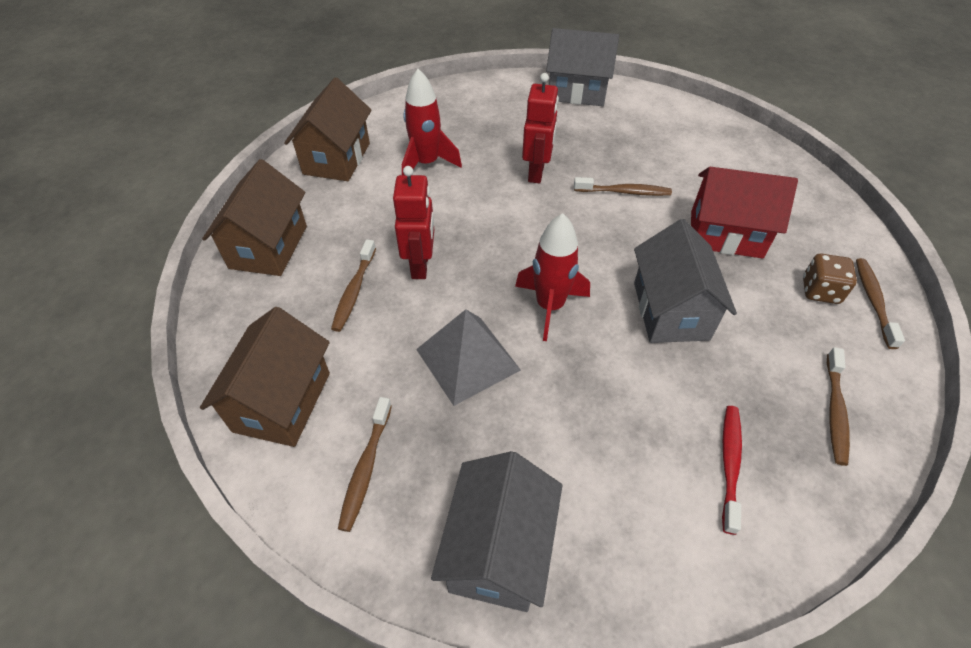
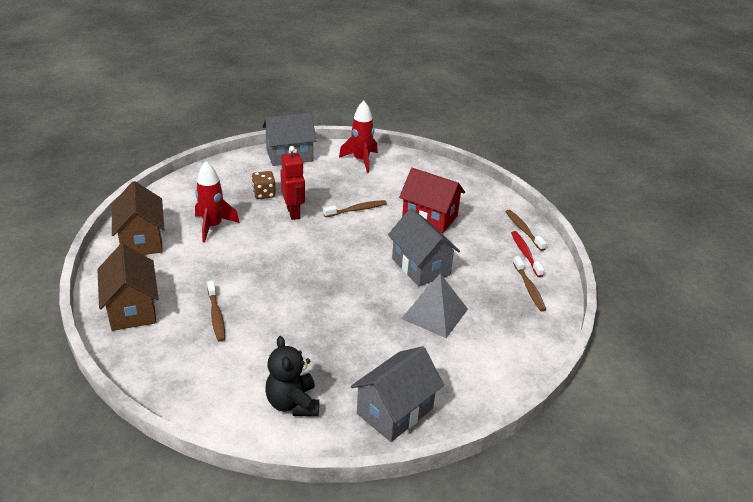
camera: 30 degrees left, 15 degrees down
brown house [200,307,330,447] -> none
brown toothbrush [338,397,392,532] -> black teddy bear [265,336,319,416]
red robot [393,166,434,279] -> none
grey pyramid [416,309,521,406] -> grey pyramid moved to [401,273,468,338]
grey house [431,451,562,612] -> grey house turned 60 degrees clockwise [351,346,444,442]
red rocket [515,213,590,341] -> red rocket moved to [339,101,378,173]
red house [691,167,798,259] -> red house turned 45 degrees clockwise [399,168,465,233]
red toothbrush [722,406,742,535] -> red toothbrush moved to [511,231,544,277]
brown dice [803,254,857,304] -> brown dice moved to [252,171,276,199]

